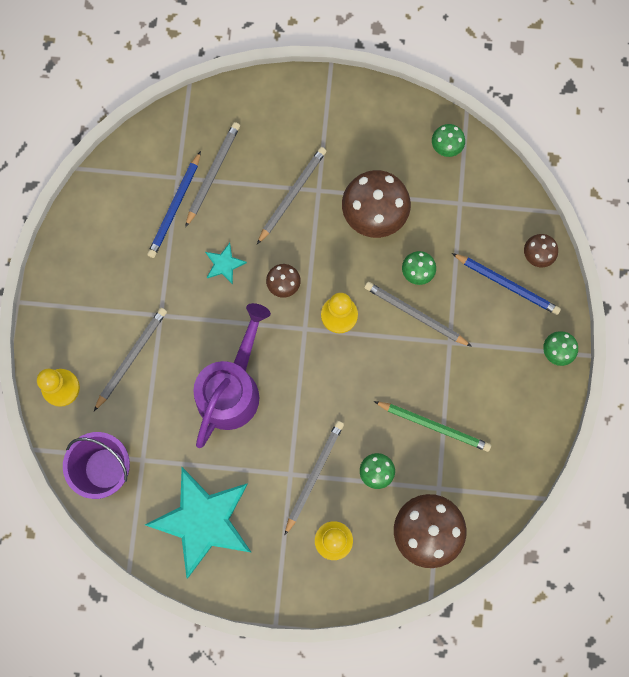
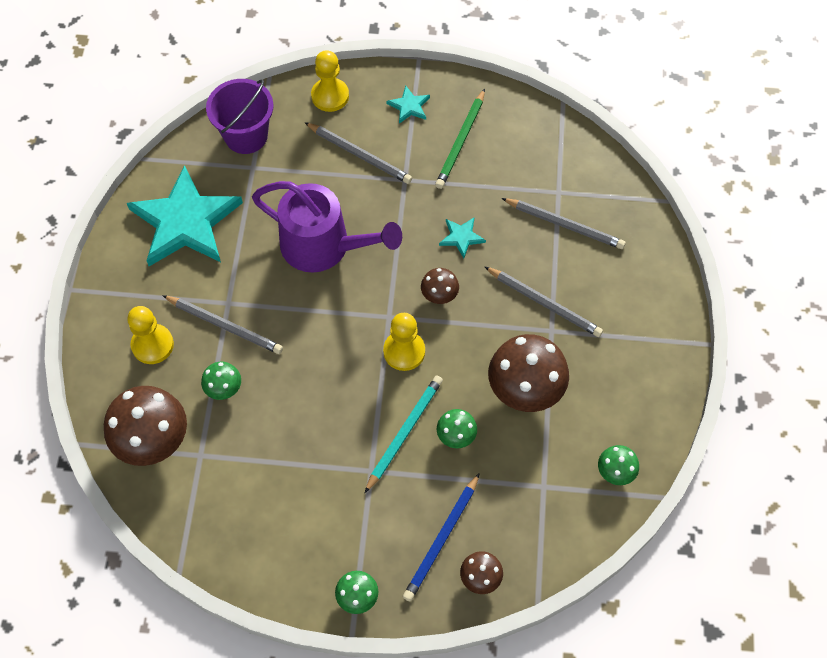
camera: 90 degrees right, 15 degrees down
blue pencil [147,151,201,258] -> none
grey pencil [365,282,472,347] -> turquoise pencil [365,375,443,493]
green pencil [374,401,491,452] -> green pencil moved to [435,89,485,189]
none -> turquoise star [386,86,430,124]

